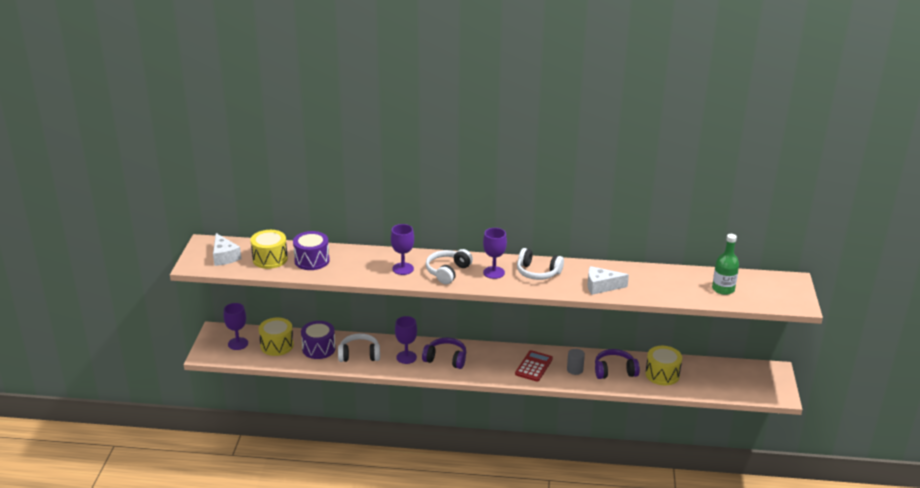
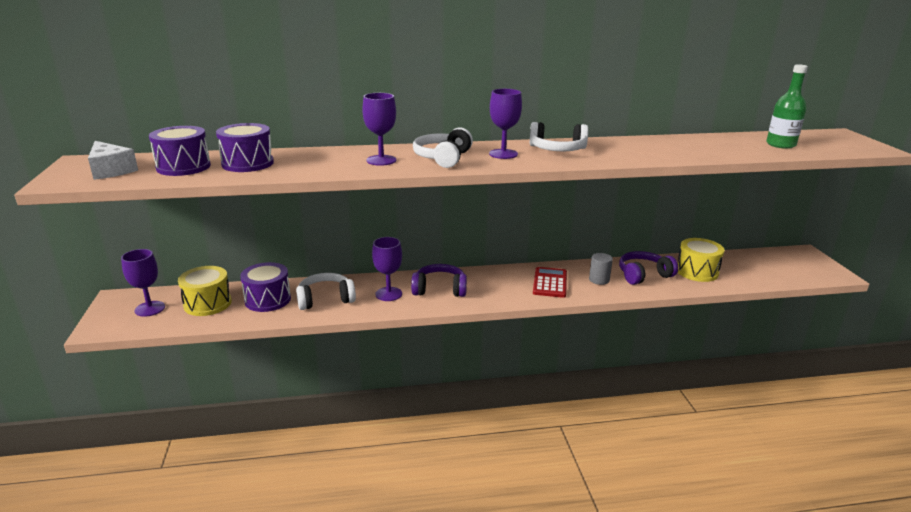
camera: 15 degrees left, 5 degrees down
yellow drum [251,230,288,269] -> purple drum [149,126,211,176]
white cheese [587,266,629,295] -> none

